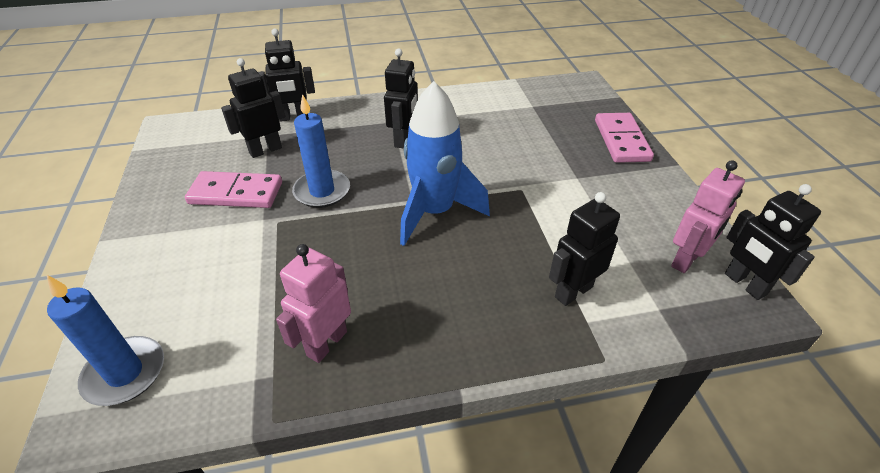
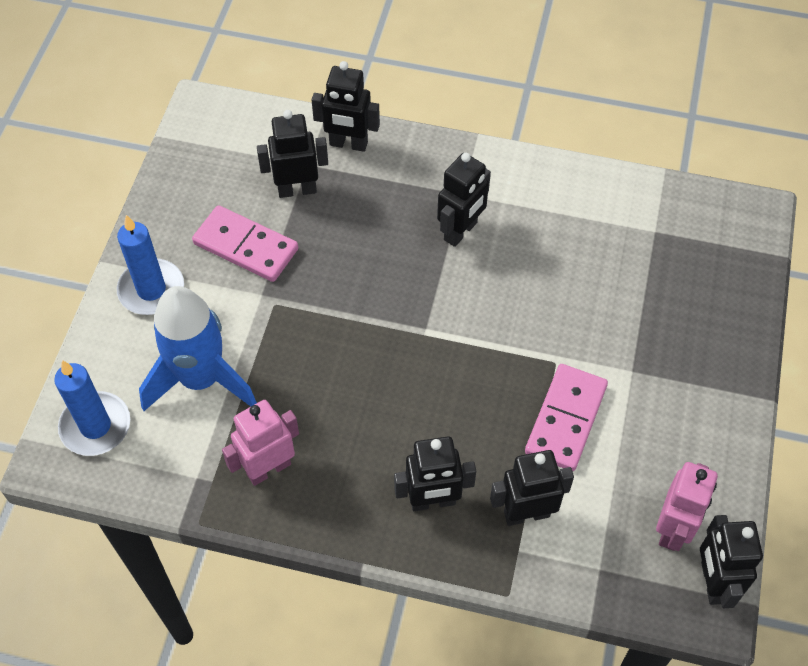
camera: 25 degrees right, 15 degrees up
blue candle [292,94,350,208] -> blue candle moved to [117,215,184,315]
blue rocket [400,81,490,246] -> blue rocket moved to [139,286,257,411]
pink domino [595,113,654,163] -> pink domino moved to [525,364,608,471]
pink robot [671,160,745,273] -> pink robot turned 45 degrees counterclockwise [656,462,718,551]
none -> black robot [394,436,476,511]

